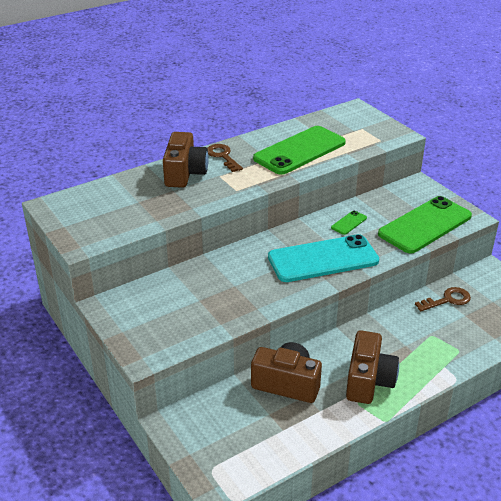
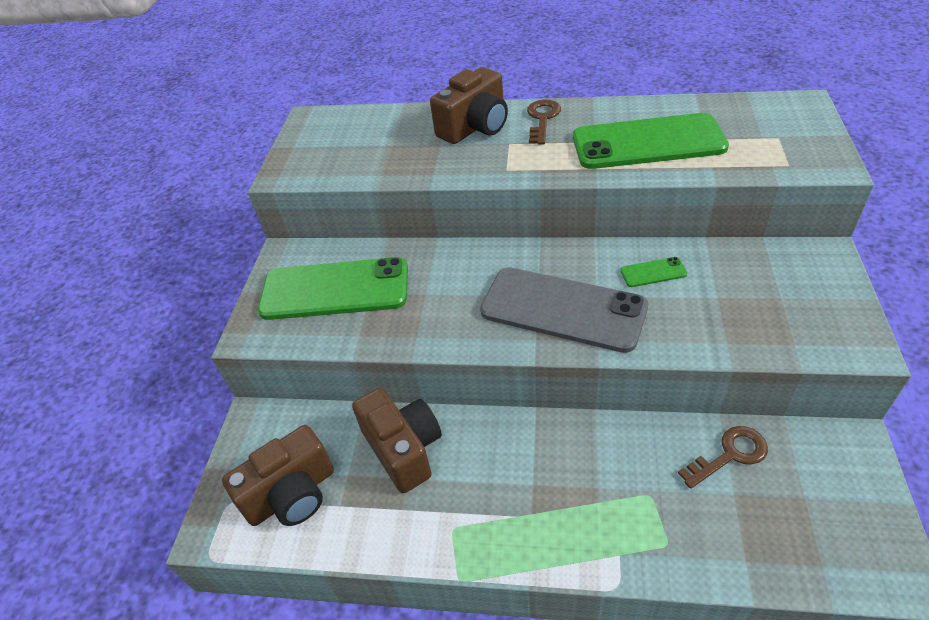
camera: 45 degrees right, 10 degrees up
turquoise phone [268,234,379,282] -> grey phone [480,267,648,353]
brown camera [346,330,399,404] -> brown camera moved to [222,425,334,526]
green phone [378,196,472,253] -> green phone moved to [258,257,408,320]
brown key [415,287,471,311] -> brown key turned 45 degrees counterclockwise [678,426,768,489]

